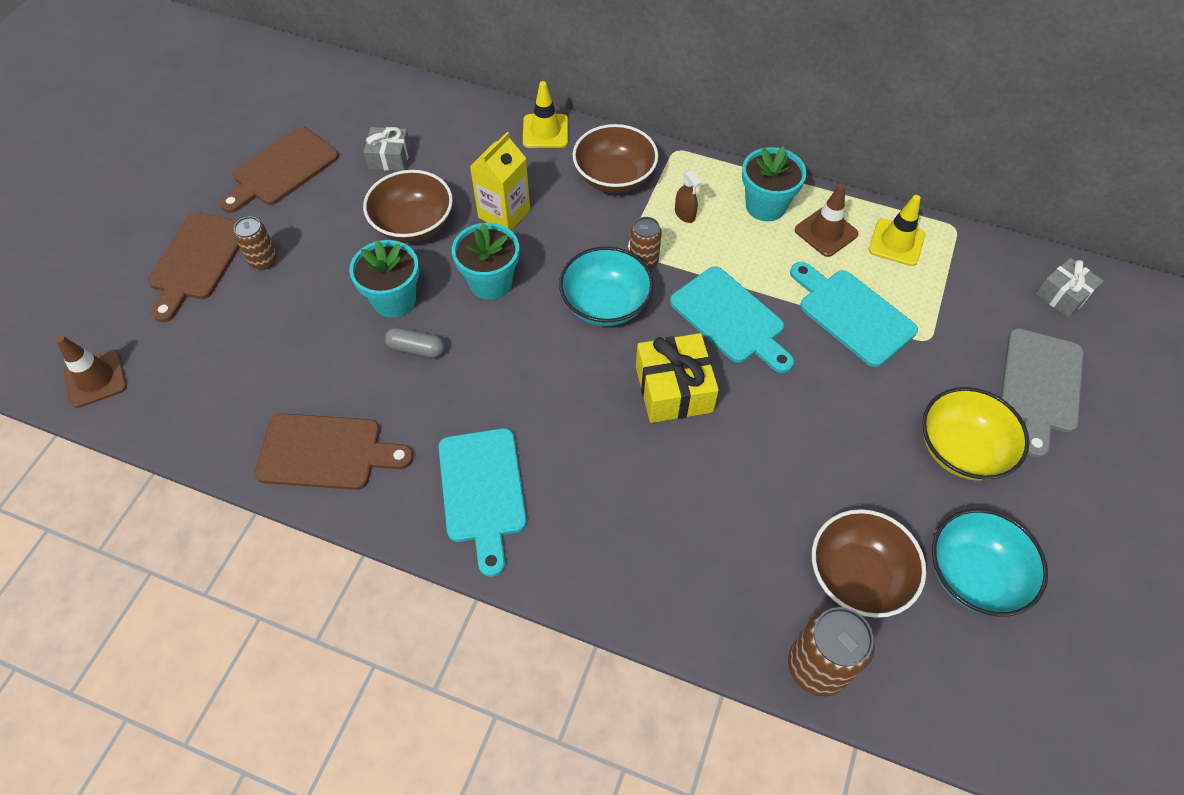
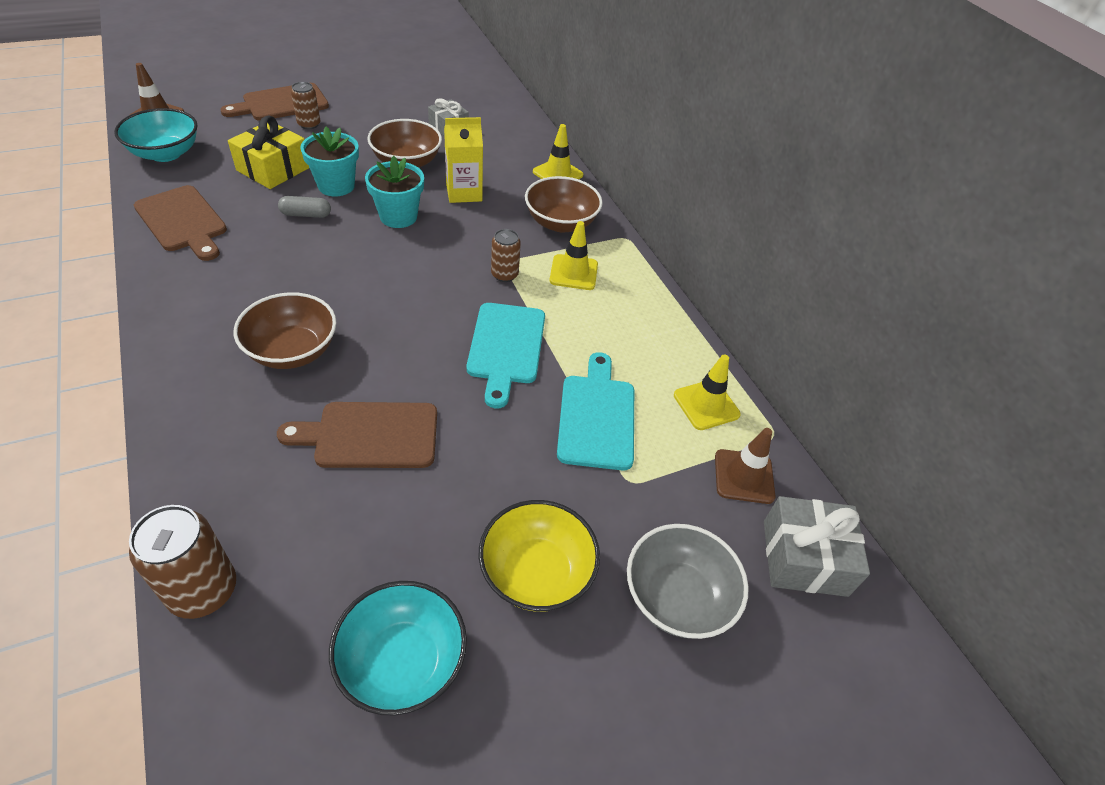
camera: 40 degrees right, 10 degrees down
brown cutting board [220,127,339,213] -> brown cutting board moved to [277,402,437,468]
grey capsule [385,327,445,358] -> grey capsule turned 60 degrees counterclockwise [278,196,331,218]
turquoise cutting board [439,428,527,577] -> none
turquoise bowl [559,247,654,326] -> turquoise bowl moved to [114,108,198,162]
yellow gift [636,333,719,423] -> yellow gift moved to [228,116,309,189]
brown spray bottle [675,170,701,223] -> yellow traffic cone [549,221,598,290]
turquoise flower pot [742,146,807,221] -> none
brown traffic cone [795,184,859,257] -> brown traffic cone moved to [715,428,776,504]
brown bowl [812,509,926,618] -> brown bowl moved to [234,292,336,369]
grey cutting board [1000,328,1083,458] -> grey bowl [627,524,749,639]
grey gift [1036,258,1104,317] -> grey gift [764,496,870,597], size x1.56

